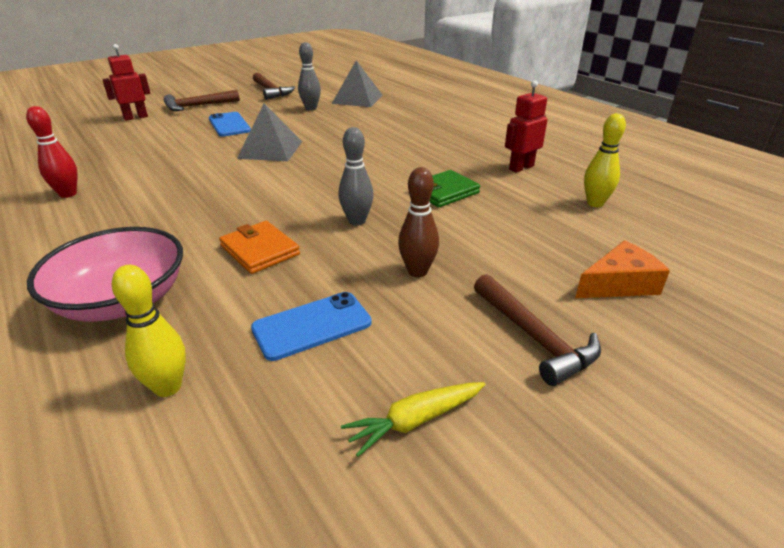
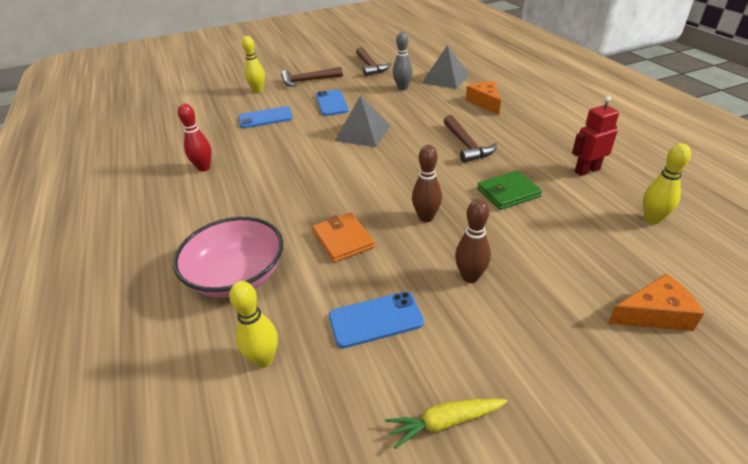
camera: 15 degrees right, 5 degrees up
red robot [102,44,150,121] -> yellow bowling pin [242,36,265,93]
grey bowling pin [338,127,374,226] -> brown bowling pin [412,145,442,222]
brown hammer [474,274,601,386] -> brown hammer moved to [444,115,497,163]
none -> blue phone [239,106,293,128]
none -> orange cheese [466,81,501,115]

